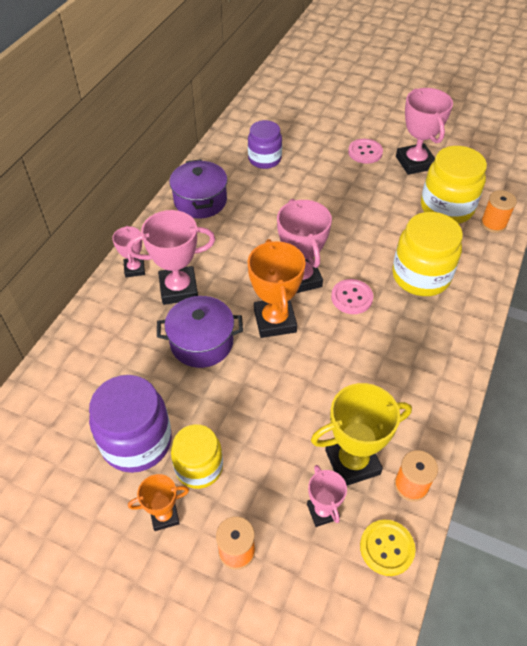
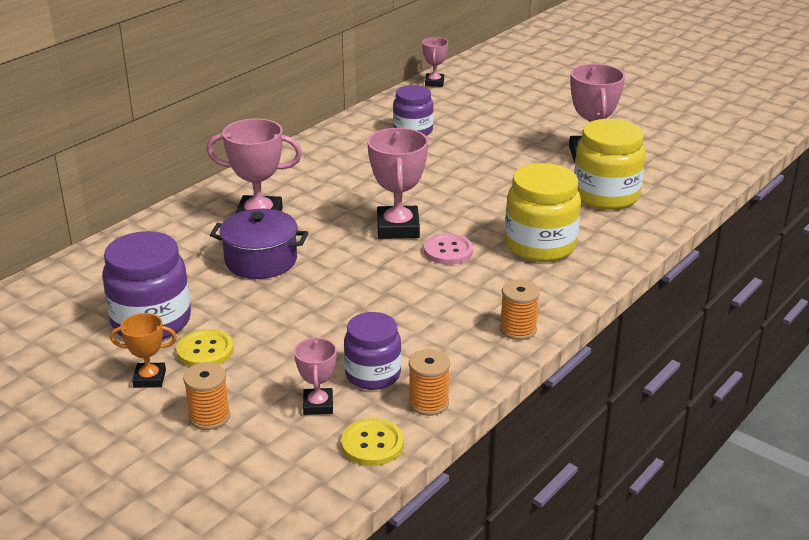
camera: 15 degrees right, 20 degrees down
pink trophy [112,226,145,277] -> pink trophy moved to [422,37,448,87]
purple pot [169,159,227,219] -> none
yellow jar [171,424,223,489] -> yellow button [176,329,234,367]
orange trophy [247,239,306,338] -> none
yellow trophy [311,383,412,486] -> purple jar [344,312,401,390]
pink button [348,139,383,164] -> none
orange spool [481,190,517,233] -> orange spool moved to [500,280,540,340]

